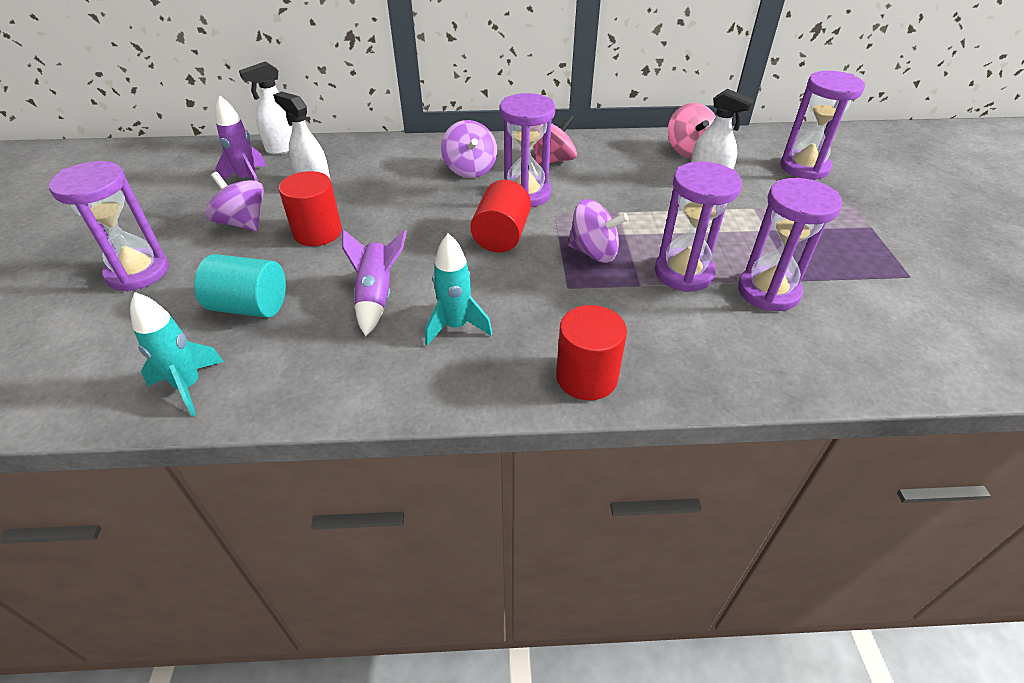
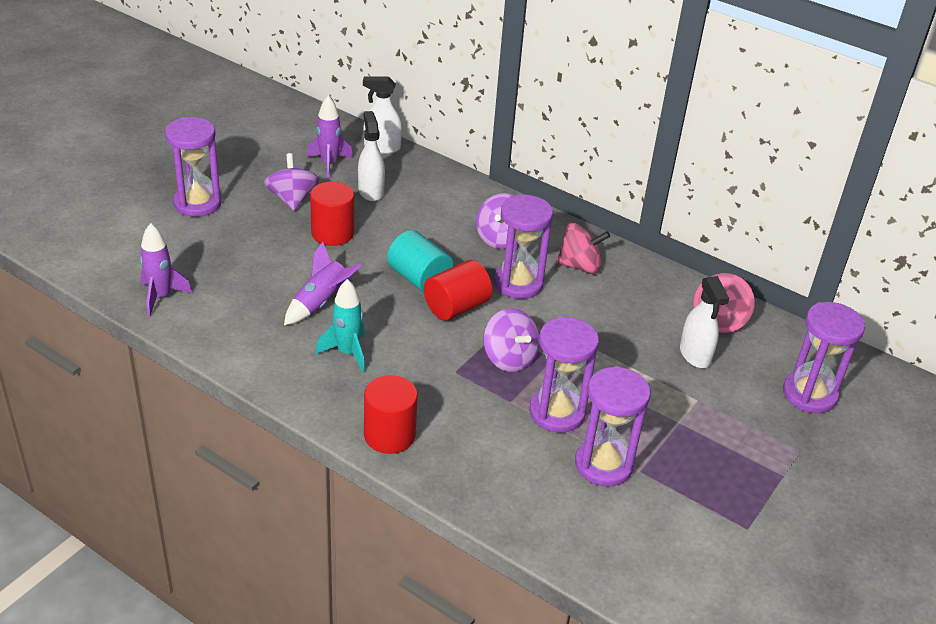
camera: 35 degrees right, 5 degrees down
turquoise rocket [130,292,224,416] -> purple rocket [140,223,192,317]
turquoise cylinder [194,254,286,318] -> turquoise cylinder moved to [387,230,453,292]

